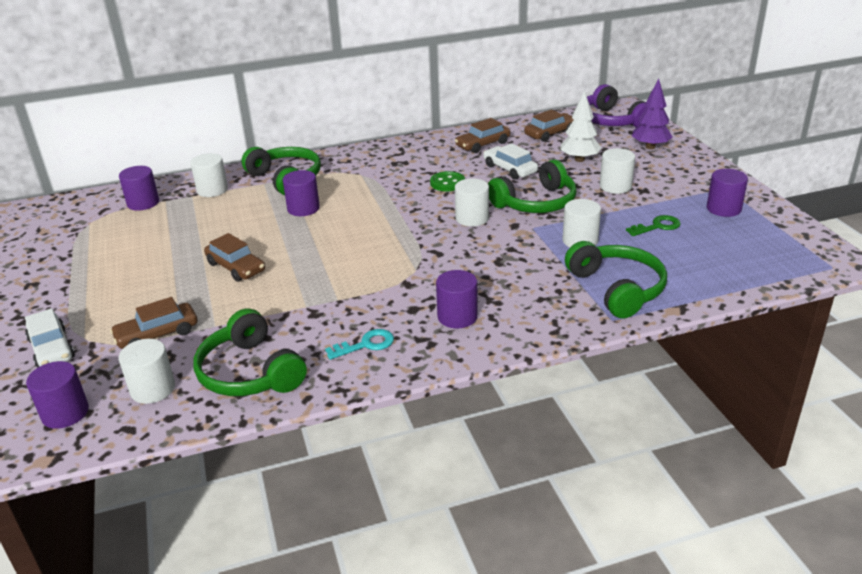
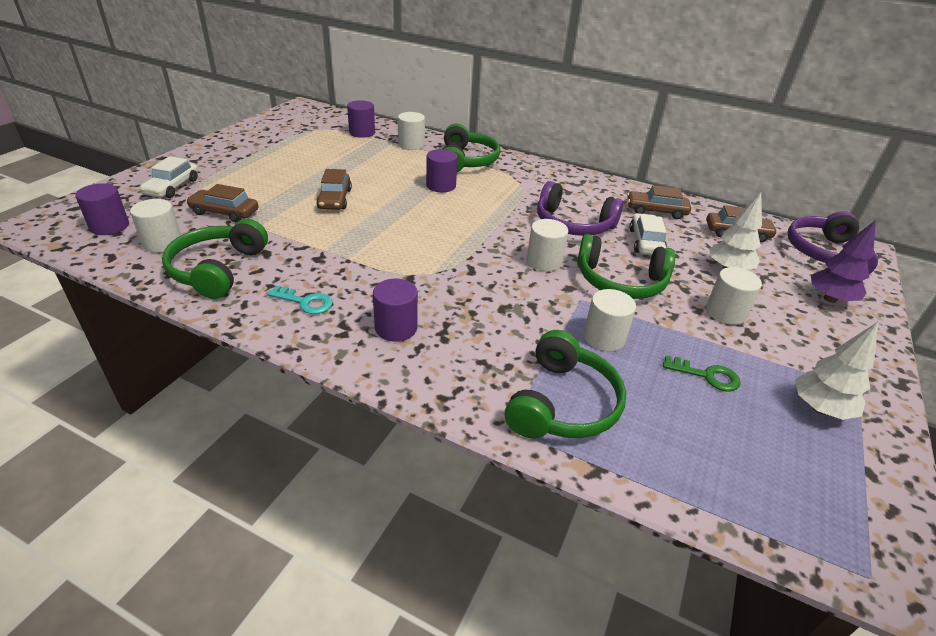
camera: 40 degrees right, 5 degrees up
green button [430,171,465,191] -> purple headphones [537,181,623,236]
purple cylinder [707,169,748,217] -> white tree [795,322,878,420]

